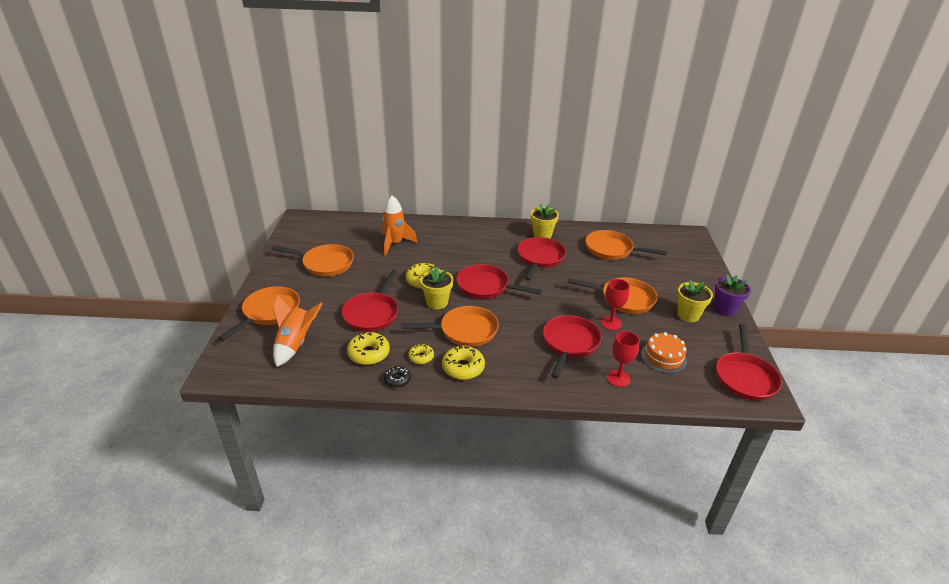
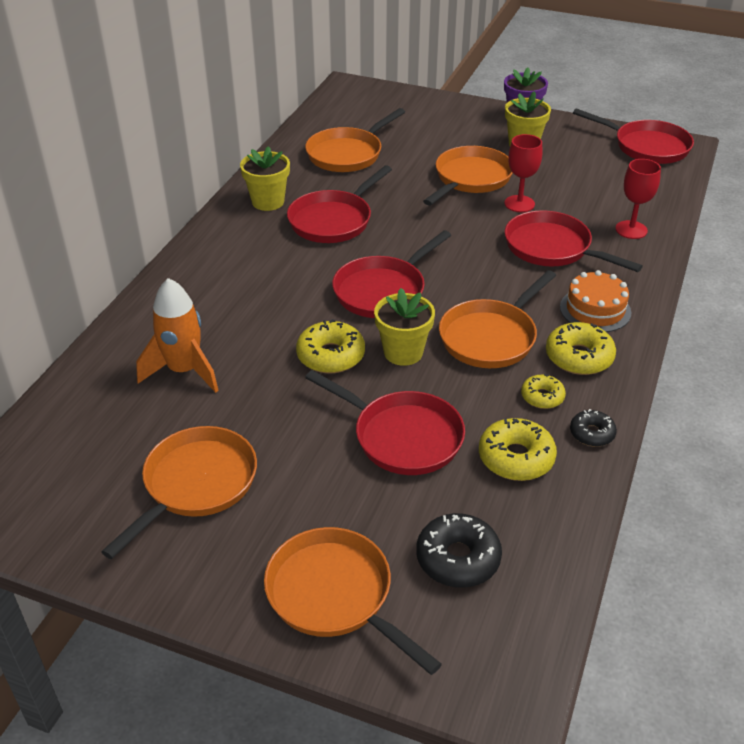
camera: 70 degrees left, 5 degrees up
orange rocket [273,294,323,367] -> black donut [416,513,502,588]
orange pan [402,306,499,347] -> orange pan turned 150 degrees counterclockwise [439,270,556,368]
red pan [518,237,566,281] -> red pan turned 90 degrees counterclockwise [287,165,392,243]
orange cake [641,332,687,374] -> orange cake moved to [560,270,631,332]

